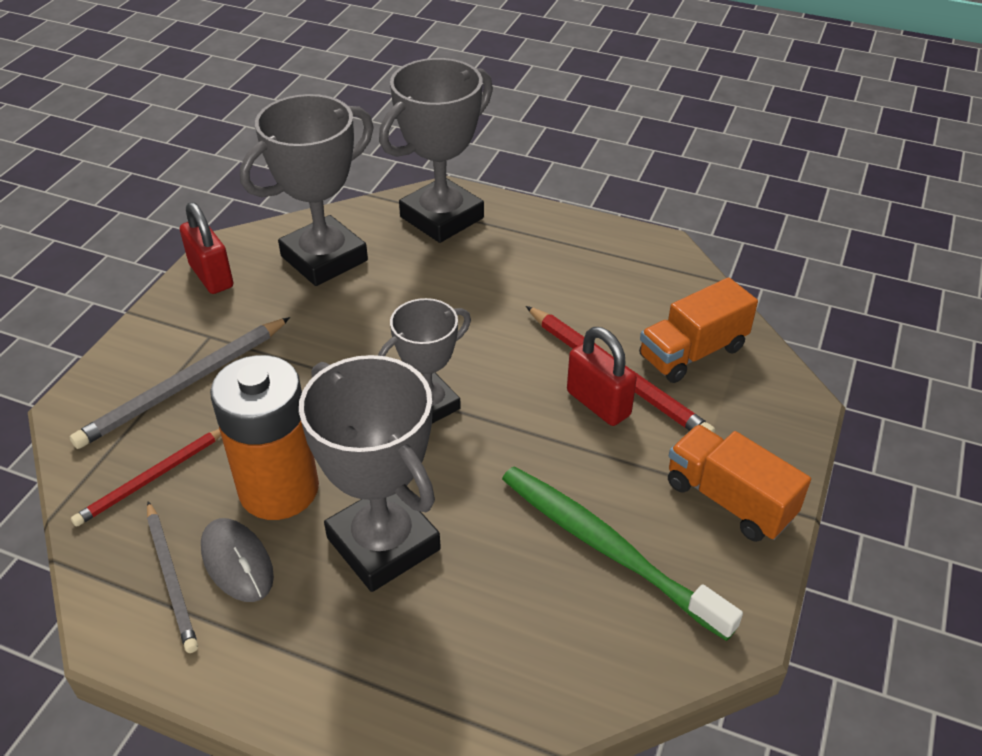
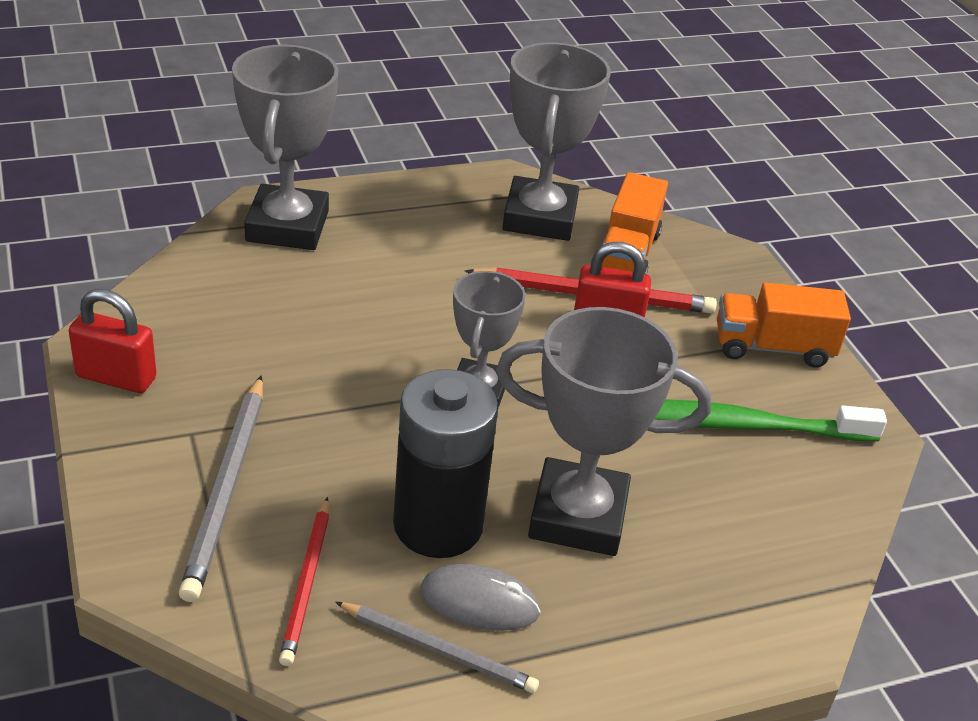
camera: 45 degrees left, 5 degrees down
orange battery [210,355,319,520] -> black battery [393,369,499,558]
grey trophy [240,94,374,286] -> grey trophy moved to [503,42,611,241]

